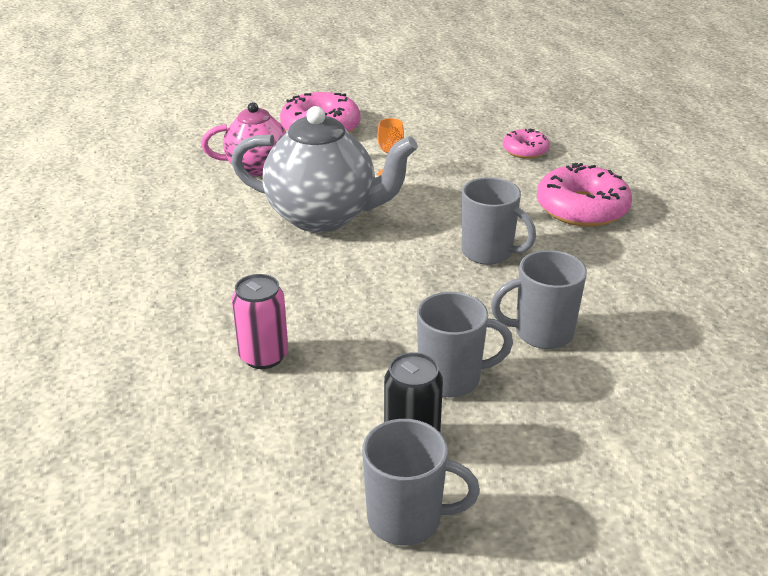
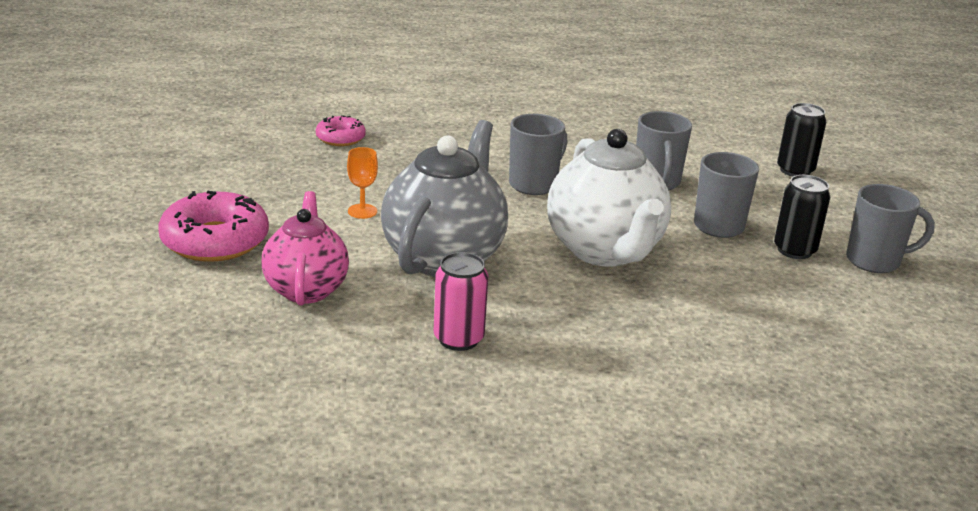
camera: 85 degrees left, 5 degrees down
pink can [232,274,288,369] -> pink can moved to [434,252,488,351]
grey mug [362,419,480,546] -> grey mug turned 75 degrees clockwise [846,184,935,273]
pink donut [537,163,632,227] -> none
none -> white teapot [547,129,671,267]
none -> black can [777,103,826,177]

